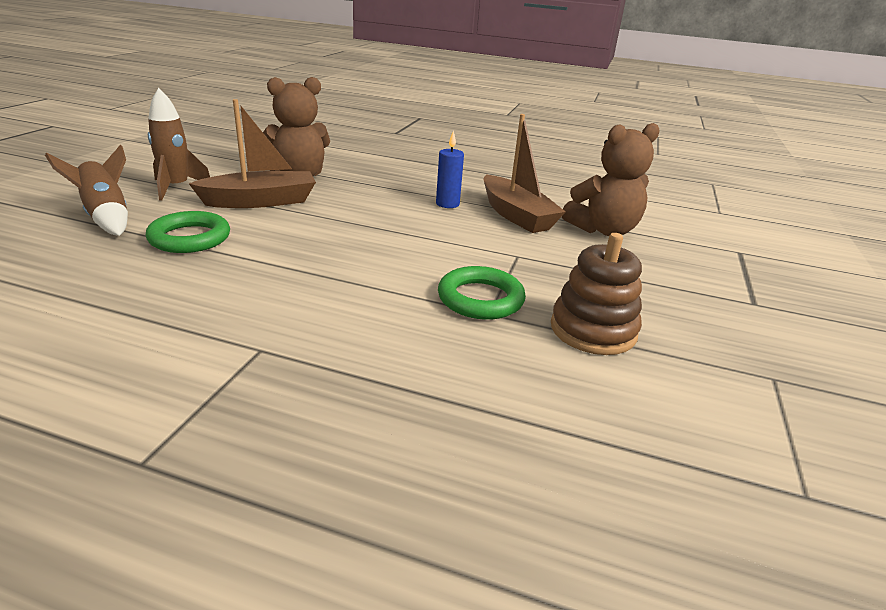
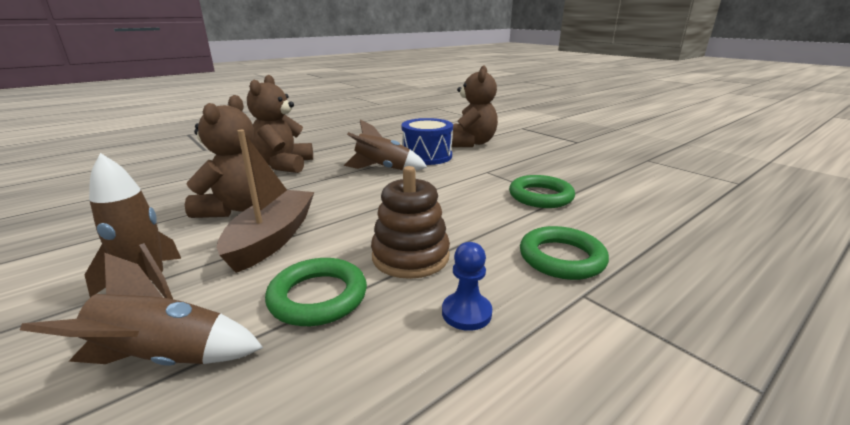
camera: 55 degrees left, 5 degrees down
blue candle [436,130,464,208] -> brown rocket [343,120,427,171]
brown boat [484,114,566,233] -> blue drum [401,118,453,165]
brown stacking toy [551,233,642,355] -> brown stacking toy moved to [371,166,450,279]
none -> brown teddy bear [247,75,313,173]
none -> blue pawn [442,242,492,331]
none -> green ring [520,226,609,280]

